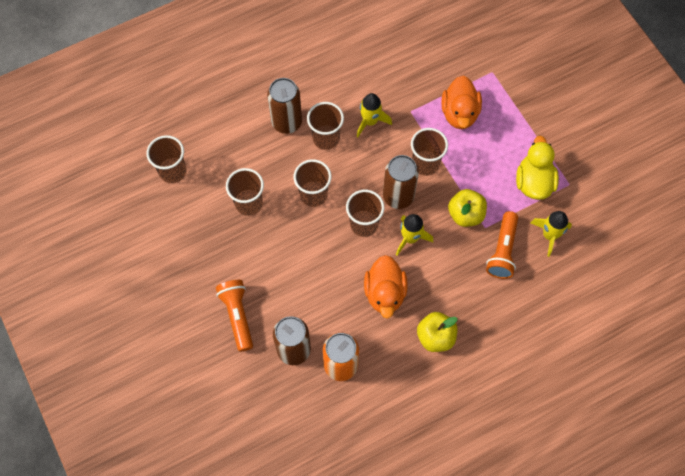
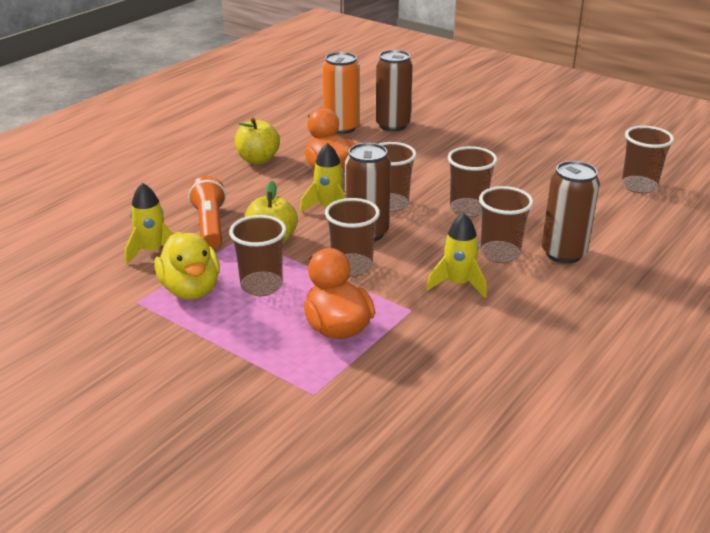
camera: 155 degrees right, 35 degrees down
orange flashlight [216,280,253,352] -> none
brown cup [226,168,264,216] -> brown cup moved to [229,215,286,296]

